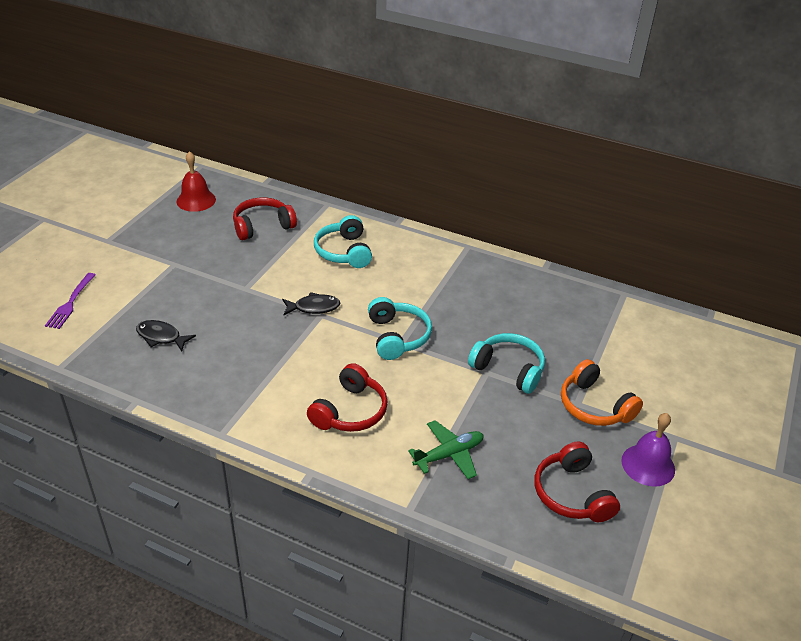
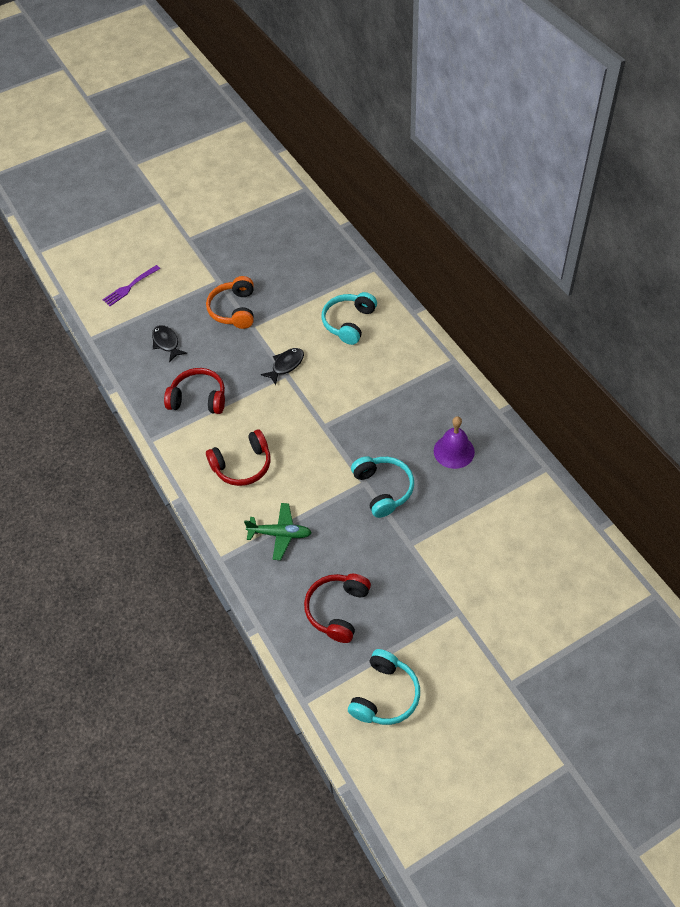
camera: 40 degrees right, 15 degrees up
red bell [176,151,216,212] -> none
red headphones [233,197,297,240] -> red headphones moved to [164,368,225,414]
black fish [282,292,341,316] -> black fish turned 75 degrees counterclockwise [261,348,304,385]
turquoise headphones [368,297,432,360] -> turquoise headphones moved to [348,649,420,725]
orange headphones [561,359,643,426] -> orange headphones moved to [206,276,254,329]
purple bell [621,413,675,487] -> purple bell moved to [434,416,475,469]

